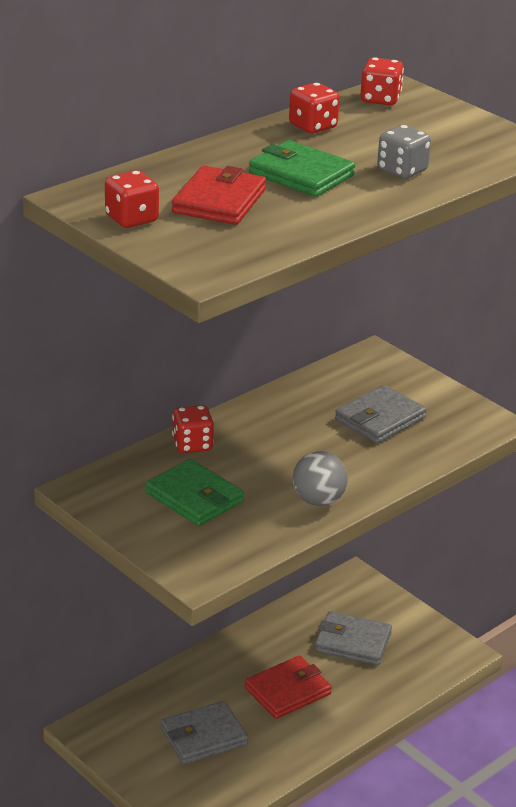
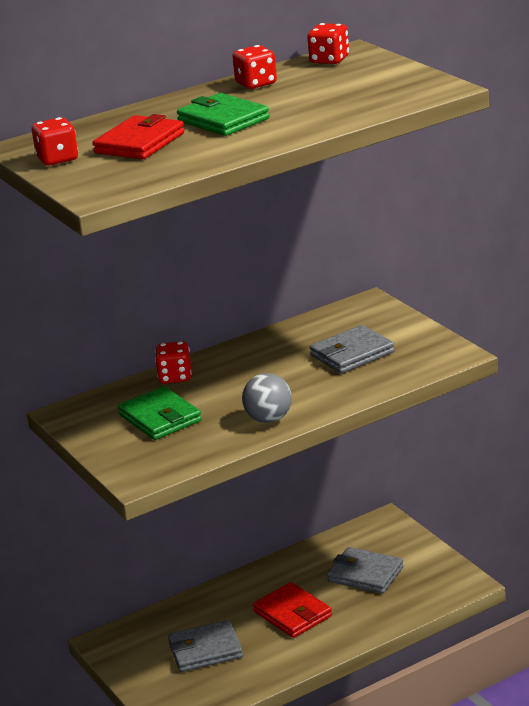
camera: 15 degrees right, 5 degrees down
red wallet [244,656,332,719] -> red wallet turned 75 degrees clockwise [253,582,332,638]
grey dice [377,125,431,179] -> none

